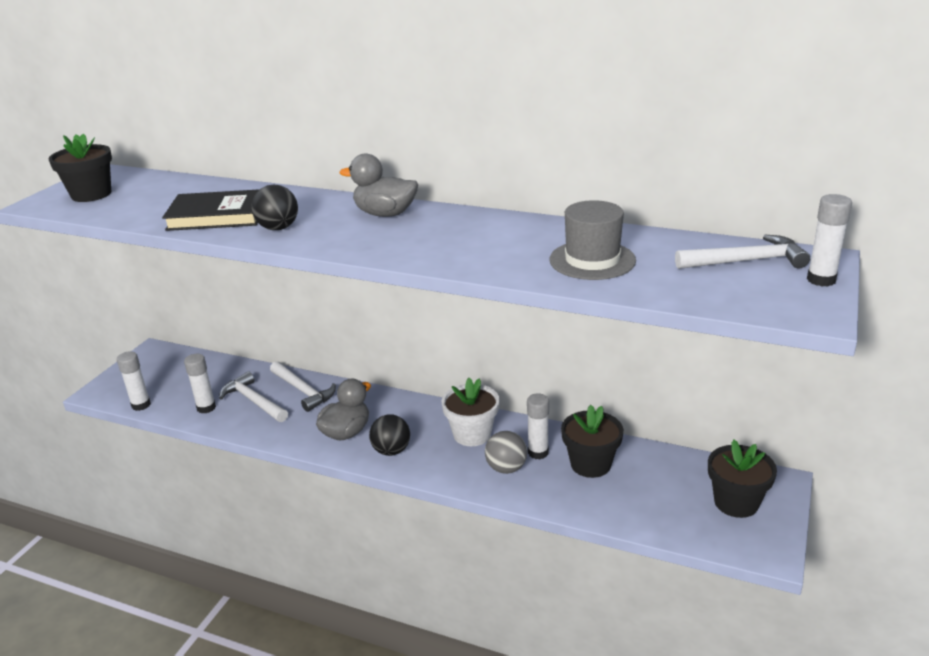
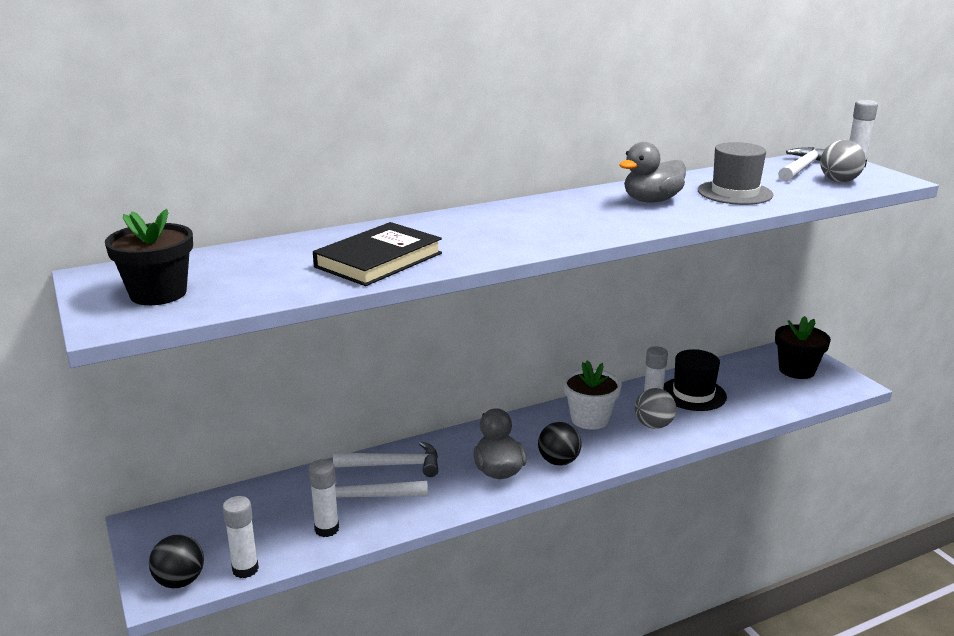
camera: 50 degrees left, 5 degrees down
black ball [252,185,298,230] -> black ball moved to [149,534,204,588]
grey duck [340,153,418,217] -> grey duck moved to [619,142,686,203]
black flower pot [561,405,623,478] -> black hat [663,349,727,411]
none -> grey ball [820,140,866,183]

